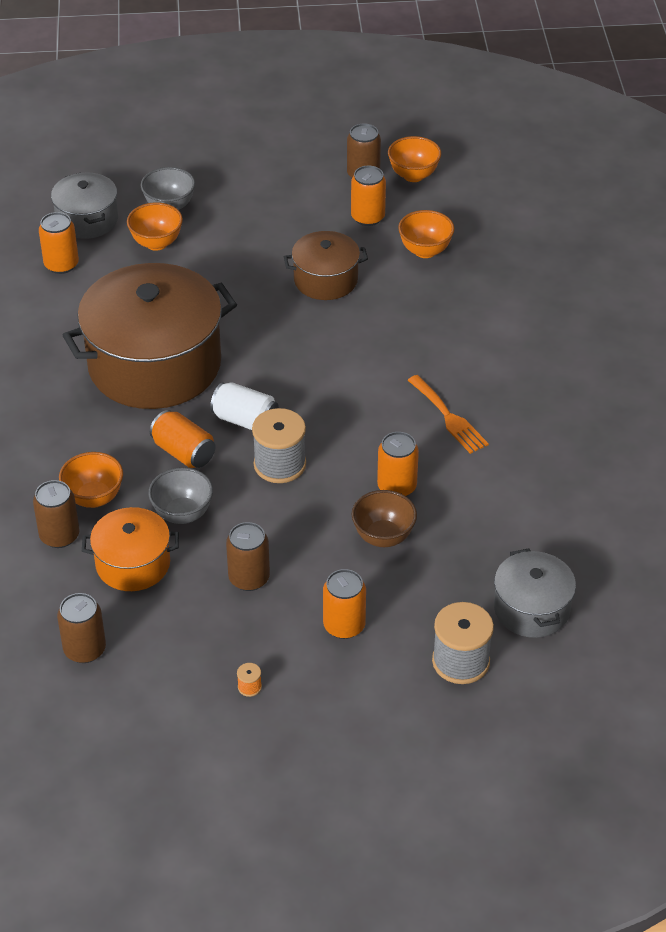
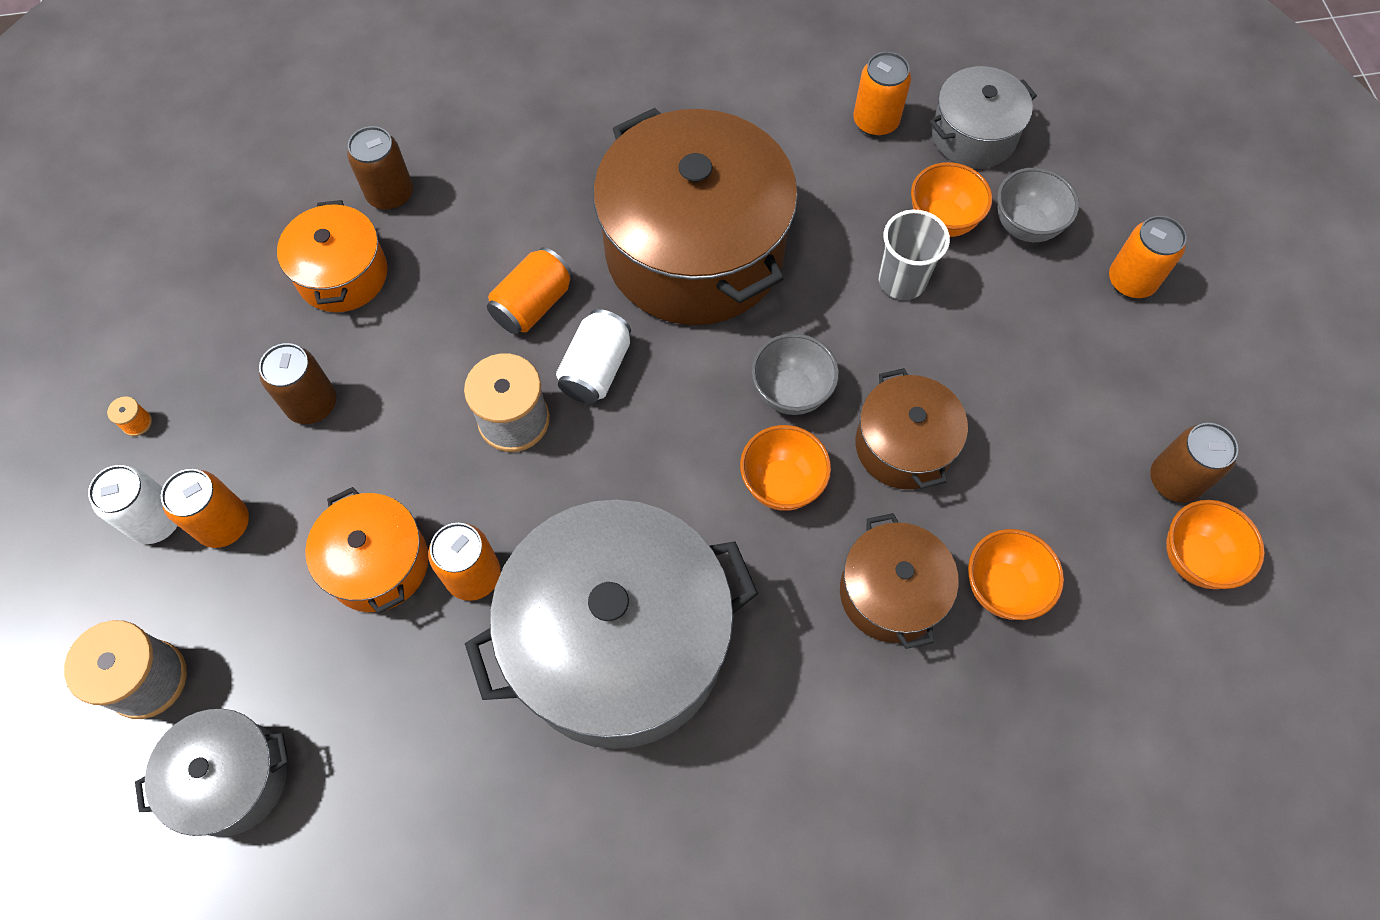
camera: 85 degrees right, 20 degrees up
brown can [57,593,106,663] -> none
orange bowl [59,452,123,508] -> orange bowl moved to [740,425,831,511]
grey bowl [148,467,213,524] -> grey bowl moved to [751,333,839,415]
orange can [351,165,386,226] -> orange can moved to [1109,216,1187,298]
brown bowl [351,490,417,547] -> orange pot [305,487,428,614]
orange fork [408,375,489,454] -> grey pot [465,500,758,749]
none -> white can [88,465,178,544]
none -> brown pot [840,513,959,649]
none -> grey cup [879,210,950,300]

